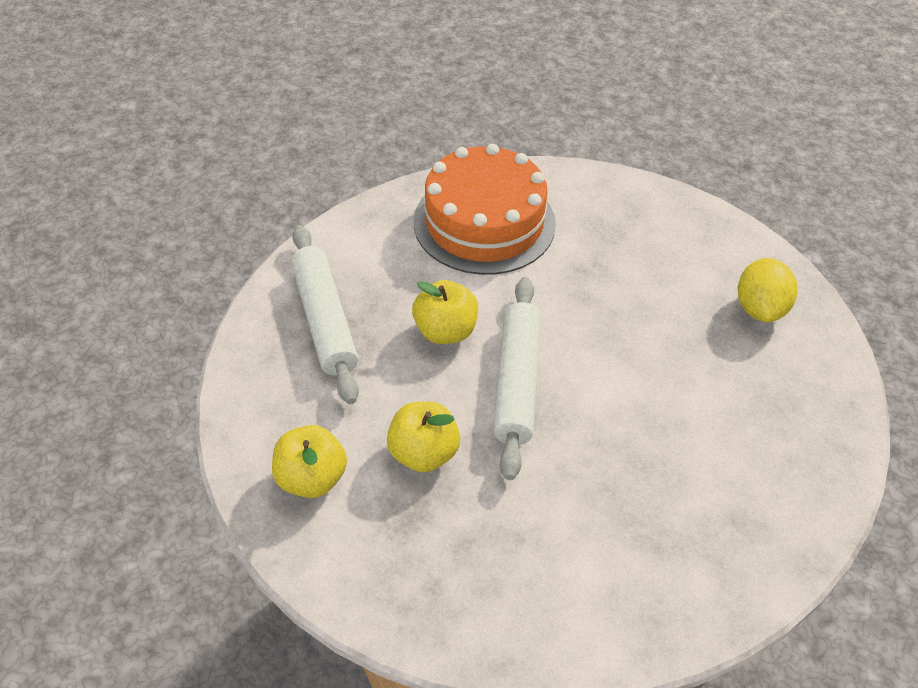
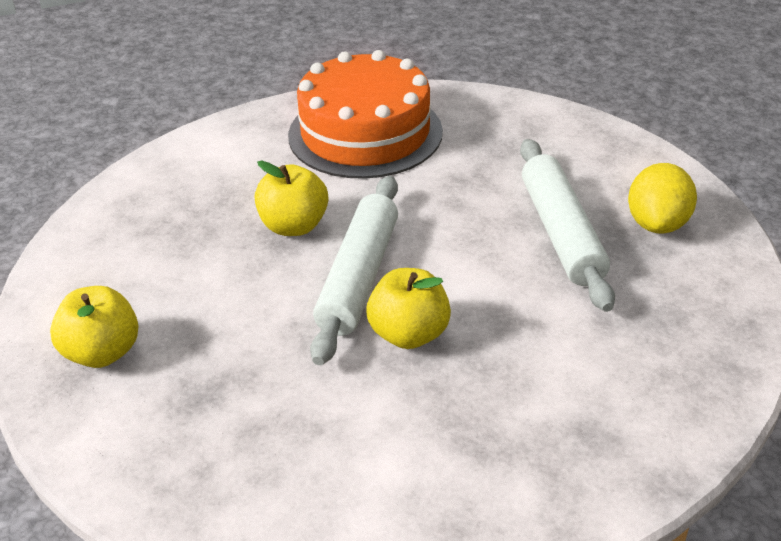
camera: 10 degrees right, 10 degrees down
white rolling pin [291,225,359,404] -> white rolling pin moved to [520,139,615,312]
yellow apple [387,402,460,472] -> yellow apple moved to [366,268,451,349]

